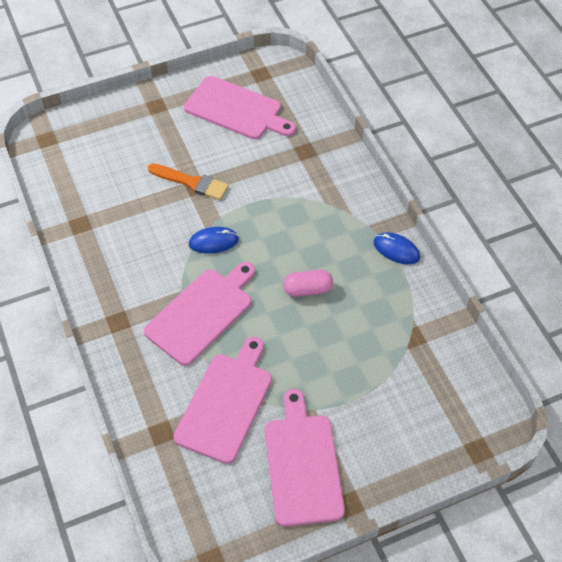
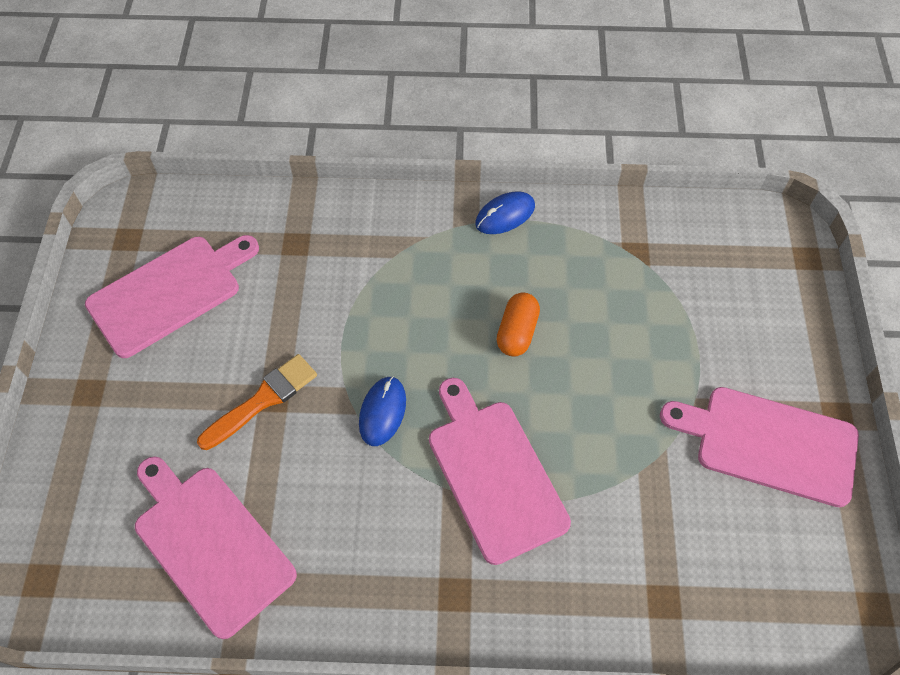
camera: 65 degrees left, 5 degrees up
pink cutting board [173,336,272,464] -> pink cutting board moved to [135,457,297,639]
pink capsule [284,270,333,297] -> orange capsule [496,292,540,357]

